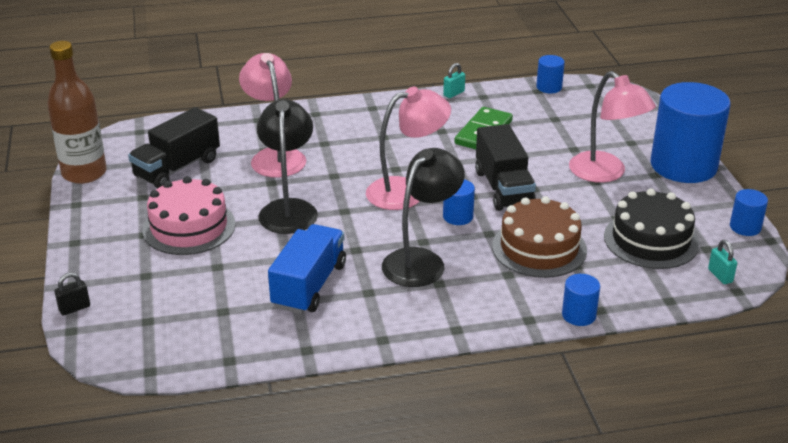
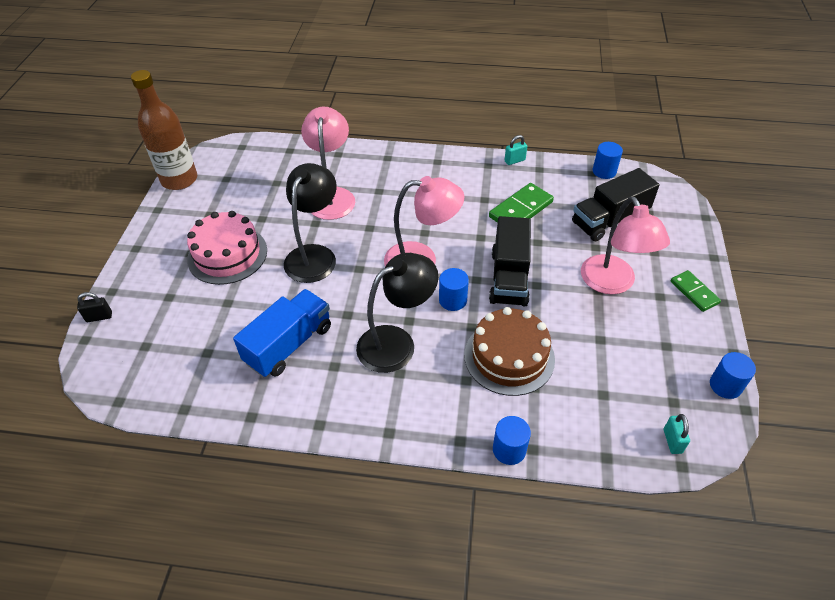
camera: 20 degrees right, 15 degrees up
black truck [128,107,220,188] -> black truck moved to [572,168,660,241]
black cake [604,188,699,269] -> none
blue cylinder [651,82,731,183] -> green domino [671,270,721,312]

